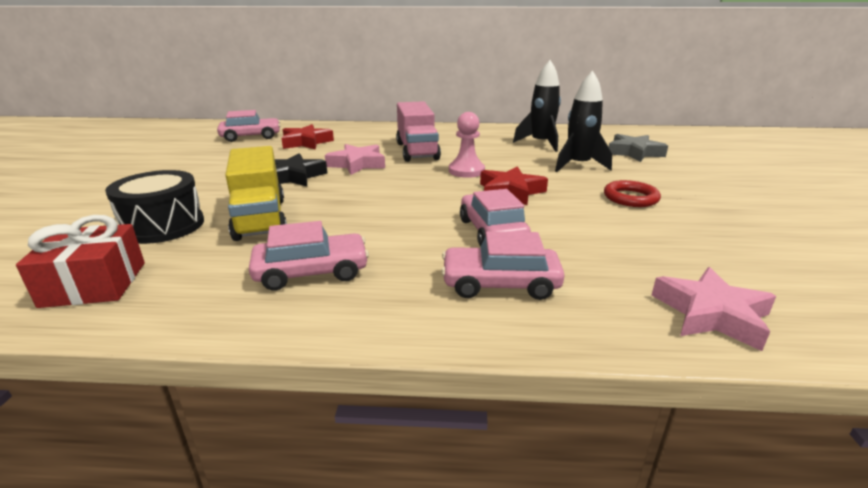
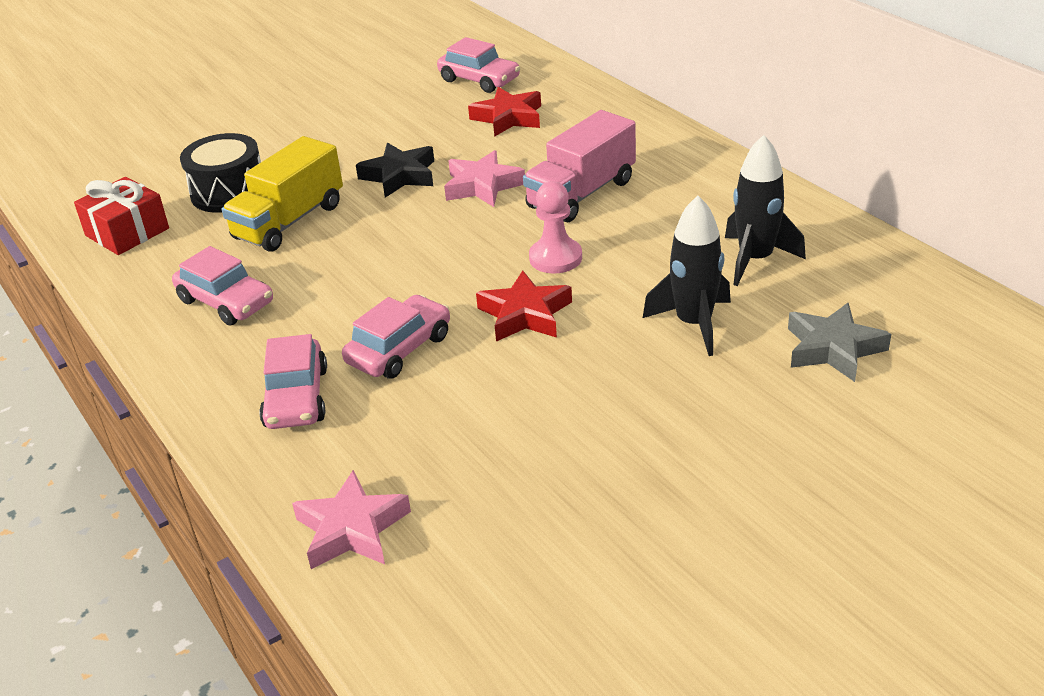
camera: 55 degrees right, 10 degrees up
pink car [441,231,565,300] -> pink car turned 150 degrees counterclockwise [259,334,327,429]
red ring [604,180,661,207] -> none

